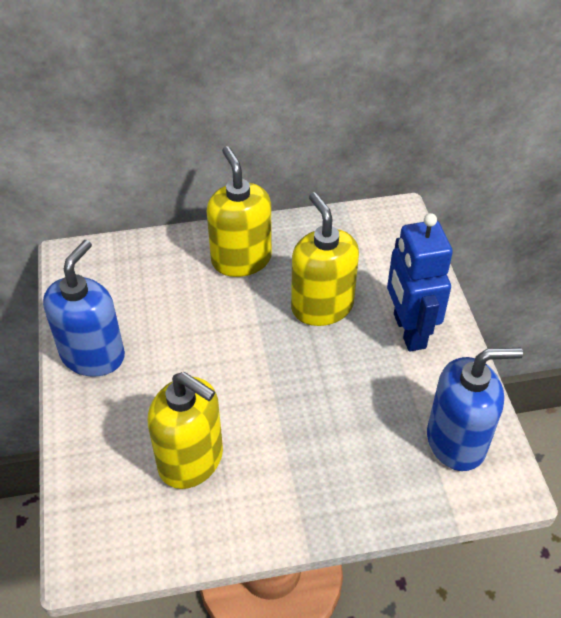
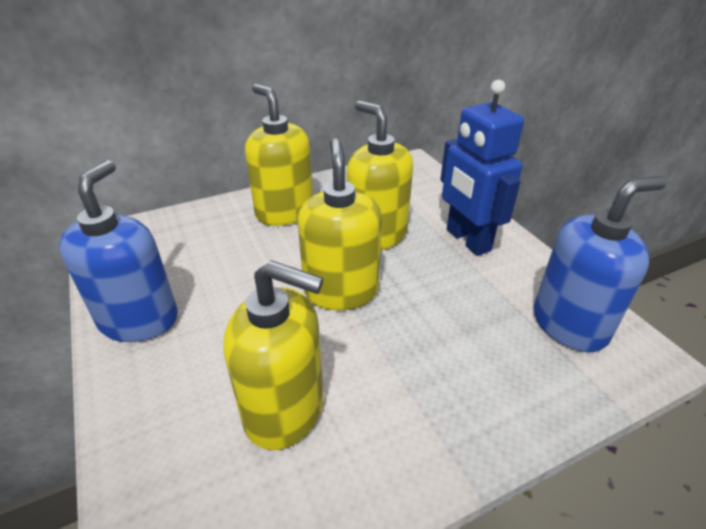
camera: 15 degrees left, 10 degrees down
none -> yellow soap dispenser [297,138,382,310]

